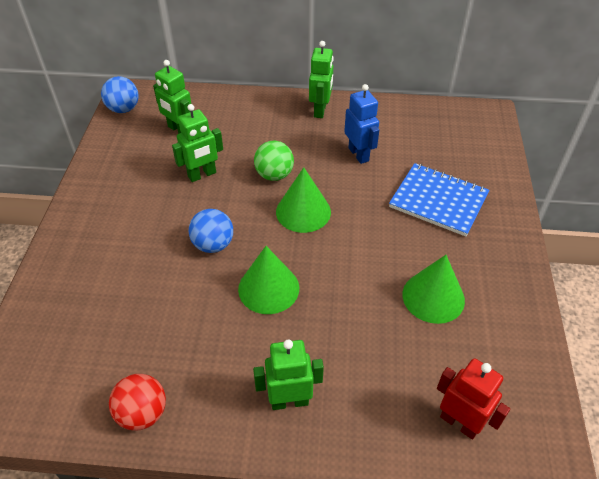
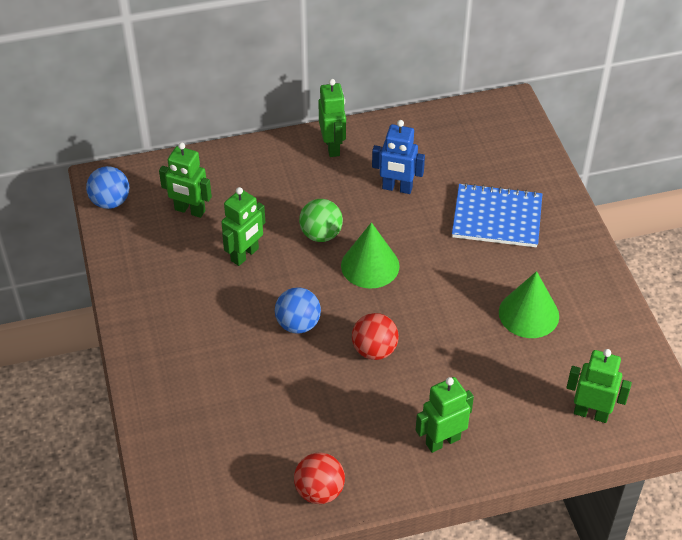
camera: 20 degrees left, 0 degrees up
green cone [238,246,299,314] -> red ball [352,313,399,360]
blue robot [344,84,379,164] -> blue robot turned 150 degrees clockwise [372,120,425,194]
red robot [437,358,510,440] -> green robot [567,349,632,423]

